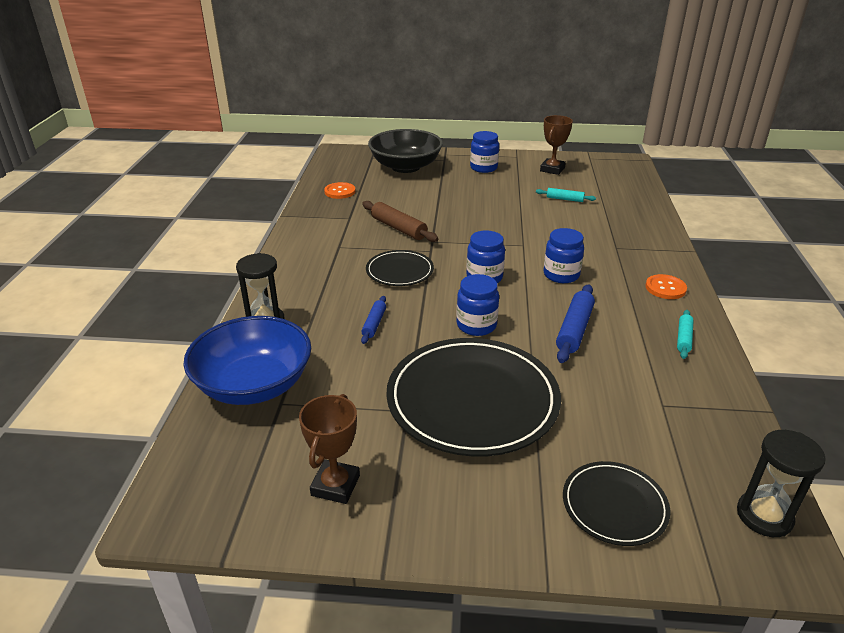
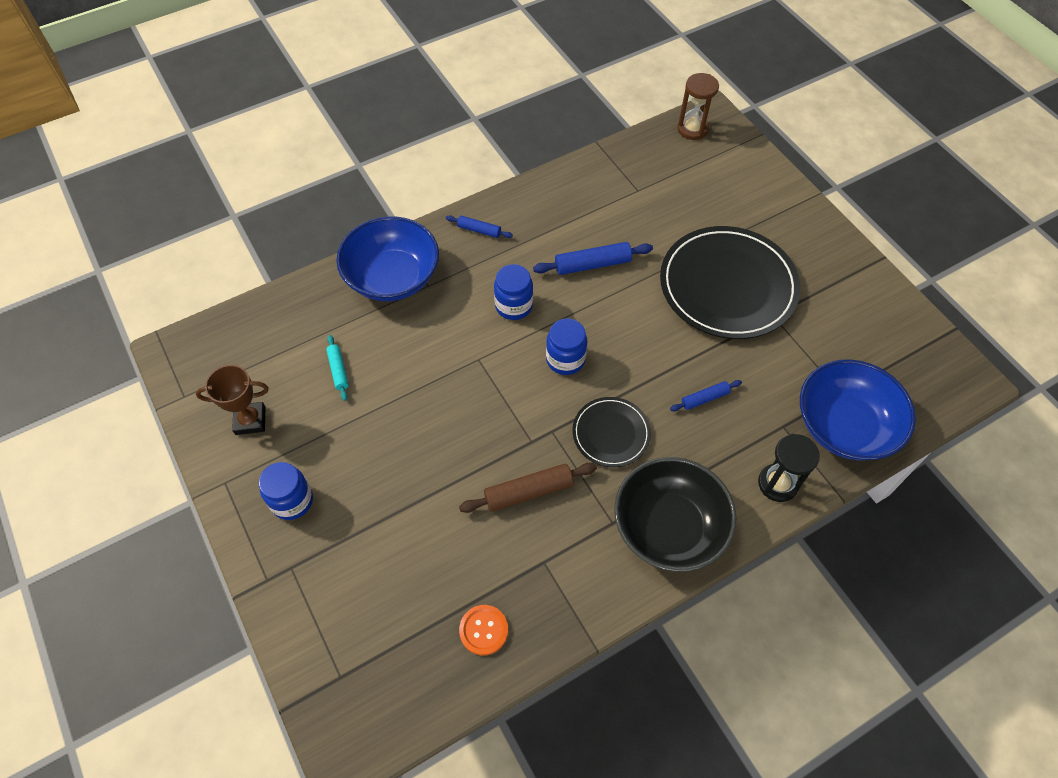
camera: 125 degrees left, 25 degrees up
brown trophy [299,394,360,504] -> none
brown rolling pin [362,201,439,242] -> brown rolling pin turned 60 degrees clockwise [459,463,597,513]
black bowl [368,129,443,173] -> black bowl moved to [614,457,737,572]
blue jar [456,274,499,336] -> none
black plate [563,461,671,546] -> none
orange button [645,274,687,299] -> blue rolling pin [446,215,513,238]
turquoise rolling pin [677,310,694,359] -> none
black hourglass [737,430,826,537] -> brown hourglass [677,73,719,140]
none -> blue bowl [336,217,439,301]

